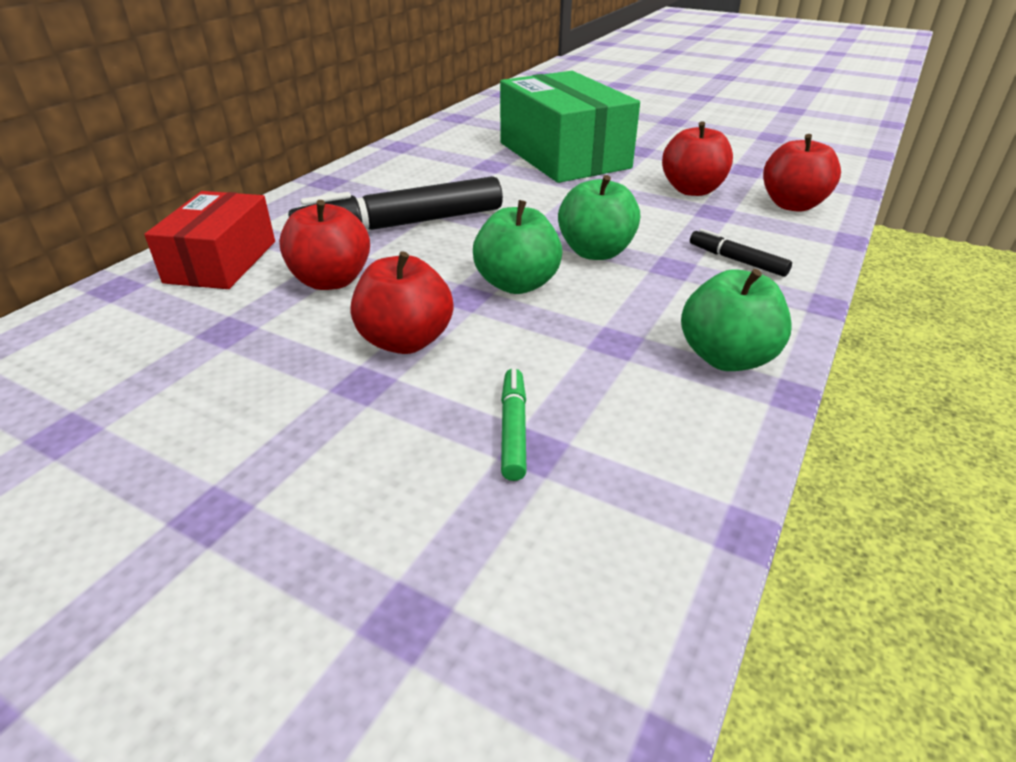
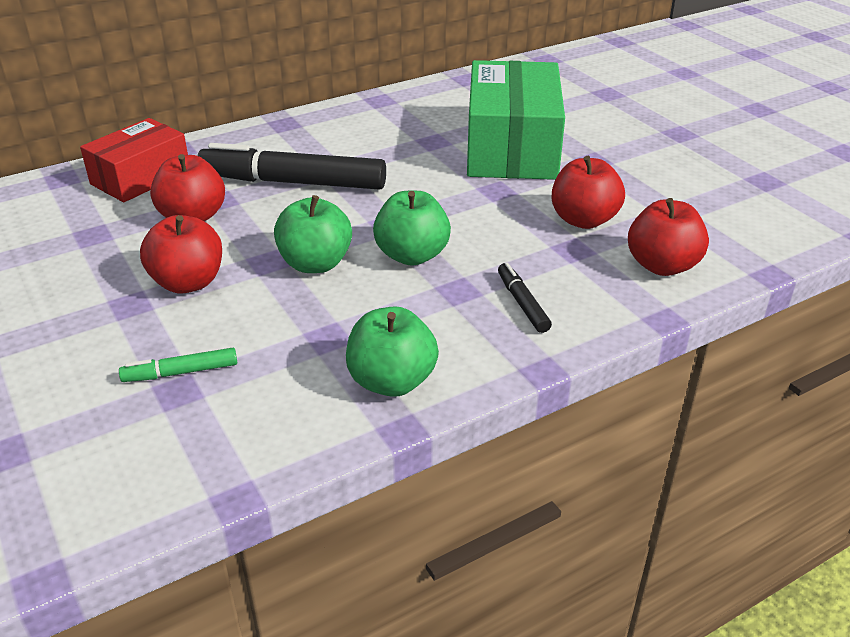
camera: 30 degrees right, 0 degrees up
green marker [501,368,527,481] -> green marker turned 135 degrees counterclockwise [119,348,237,382]

